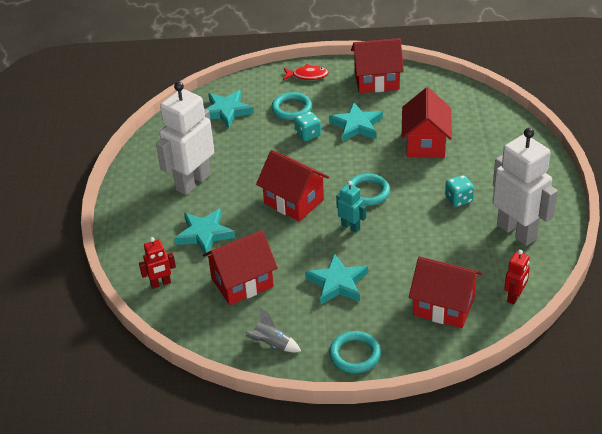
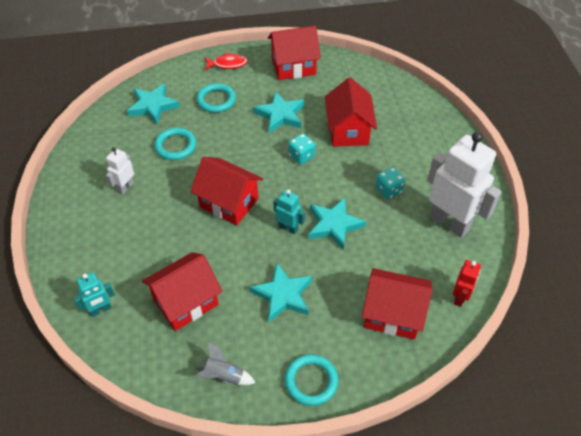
camera: 10 degrees left, 10 degrees up
red robot [139,237,176,289] -> turquoise robot [74,273,115,317]
white robot [156,81,214,195] -> white robot [106,147,134,194], size x0.47
turquoise star [174,209,235,257] -> turquoise star moved to [308,197,366,250]
turquoise dice [294,111,321,141] -> turquoise dice moved to [288,133,315,165]
turquoise ring [349,173,390,206] -> turquoise ring moved to [154,128,196,160]

